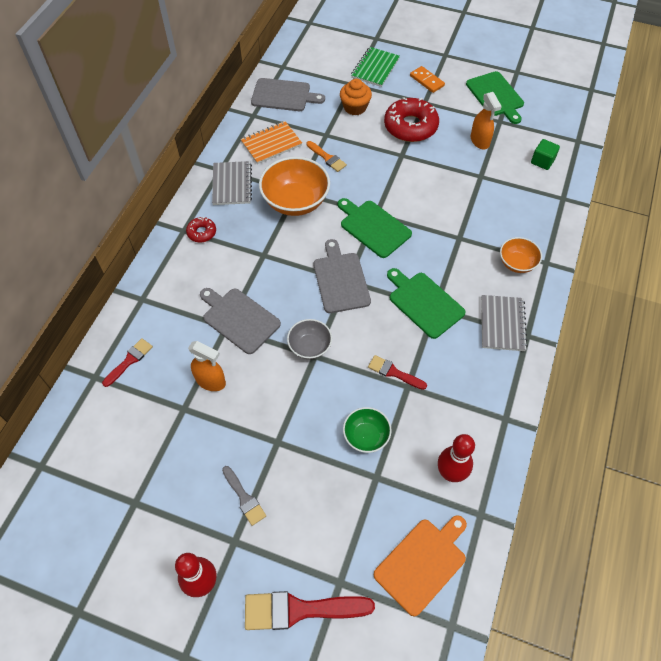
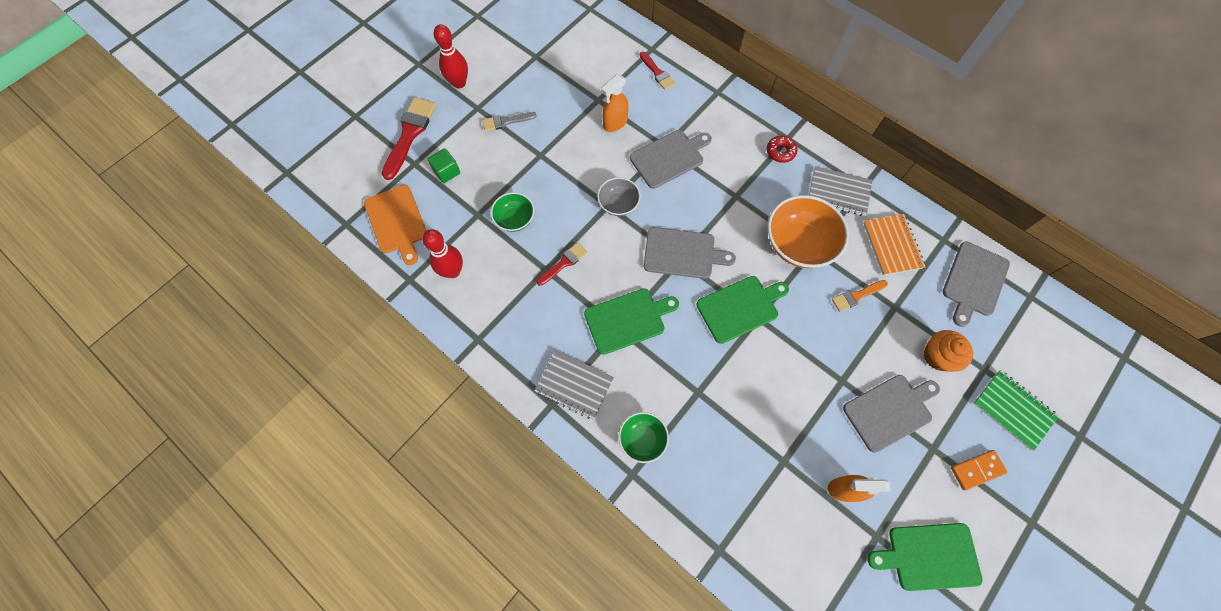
camera: 110 degrees right, 10 degrees up
red donut [384,97,439,142] -> grey cutting board [843,375,940,453]
orange bowl [500,237,542,273] -> green bowl [619,412,669,463]
green cube [531,139,560,170] -> green cube moved to [428,148,460,183]

